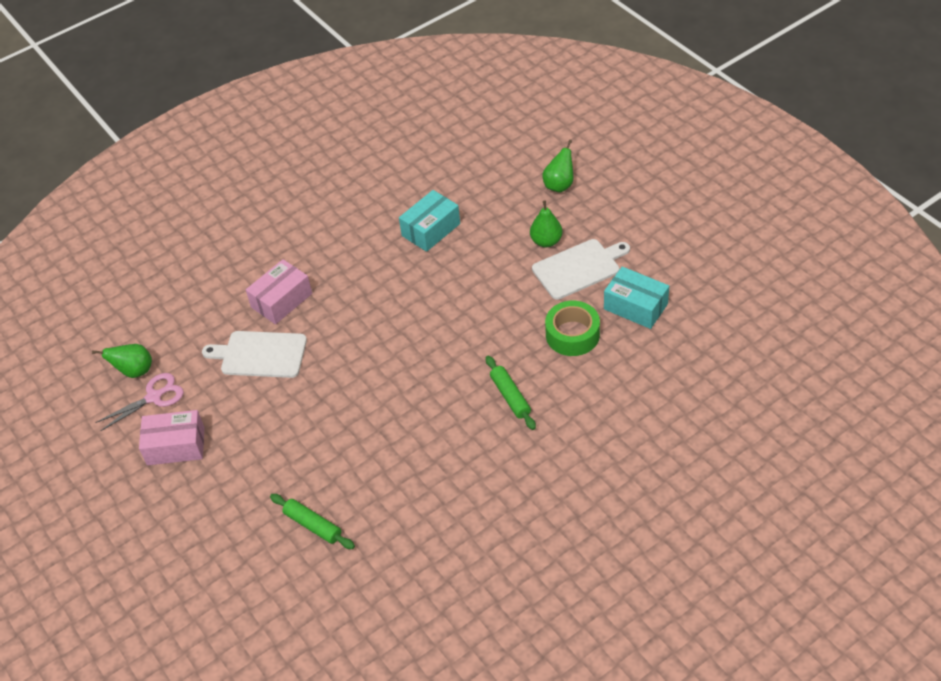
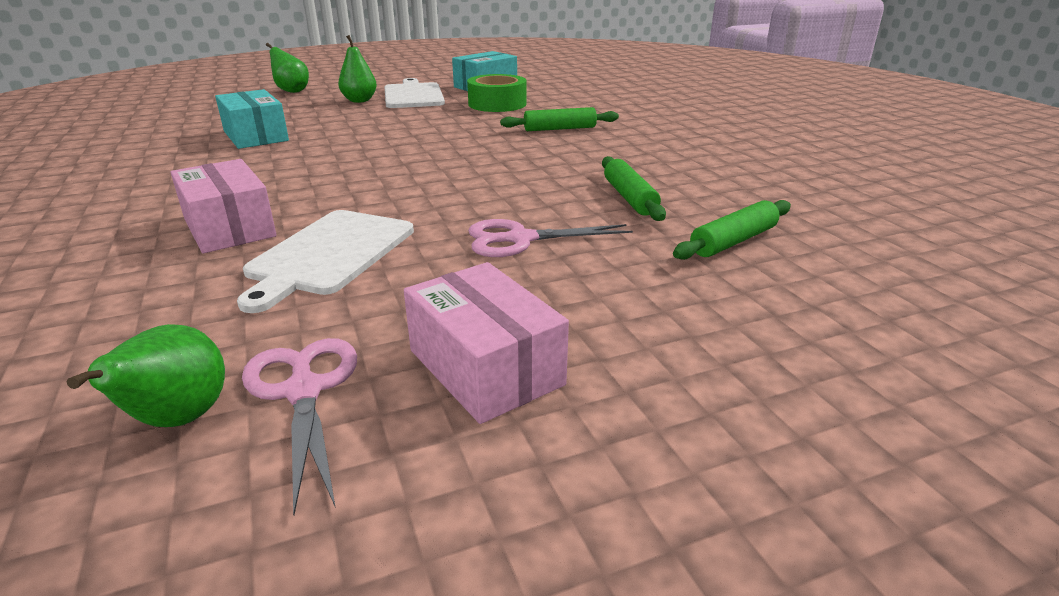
camera: 80 degrees left, 20 degrees down
pink box [139,410,204,465] -> pink box turned 45 degrees counterclockwise [404,262,569,424]
none -> pink scissors [468,219,633,257]
none -> green rolling pin [602,156,666,221]

